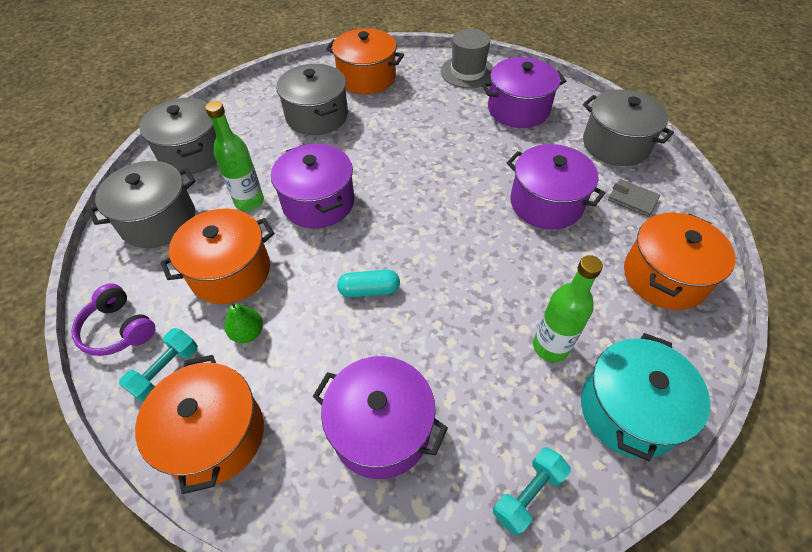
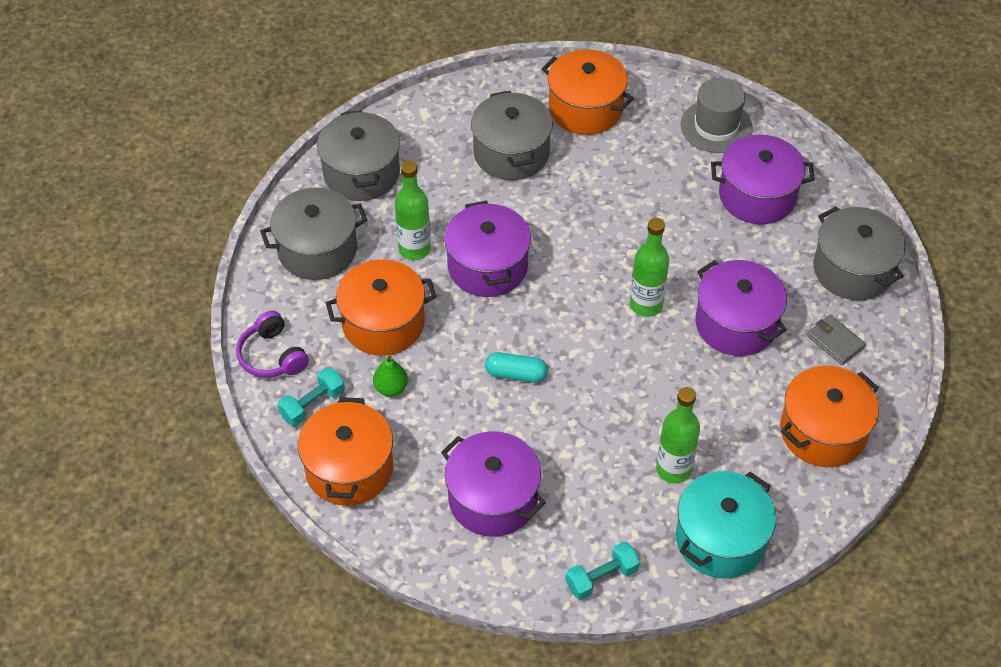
camera: 15 degrees right, 0 degrees up
none -> green bottle [630,218,669,317]

